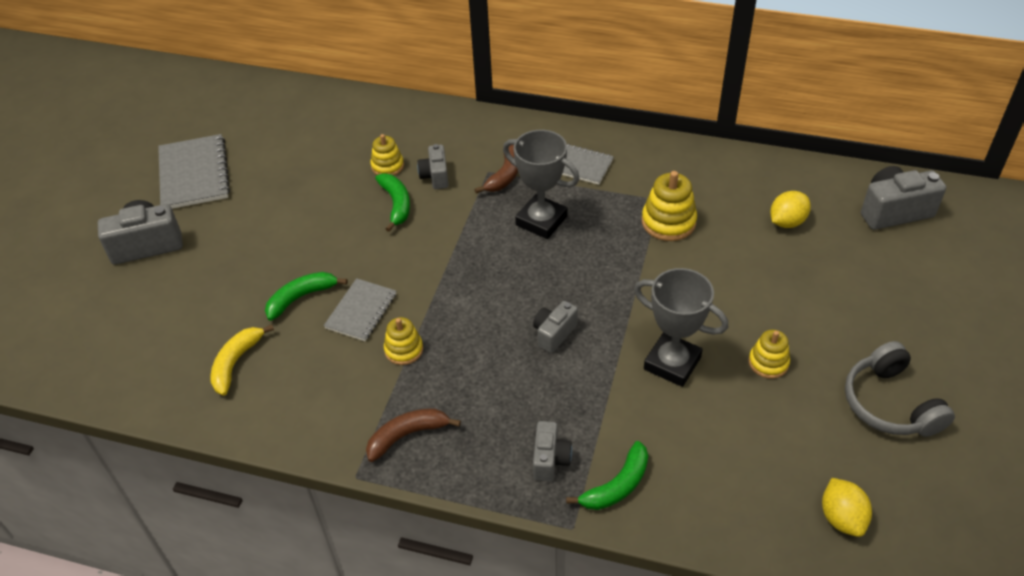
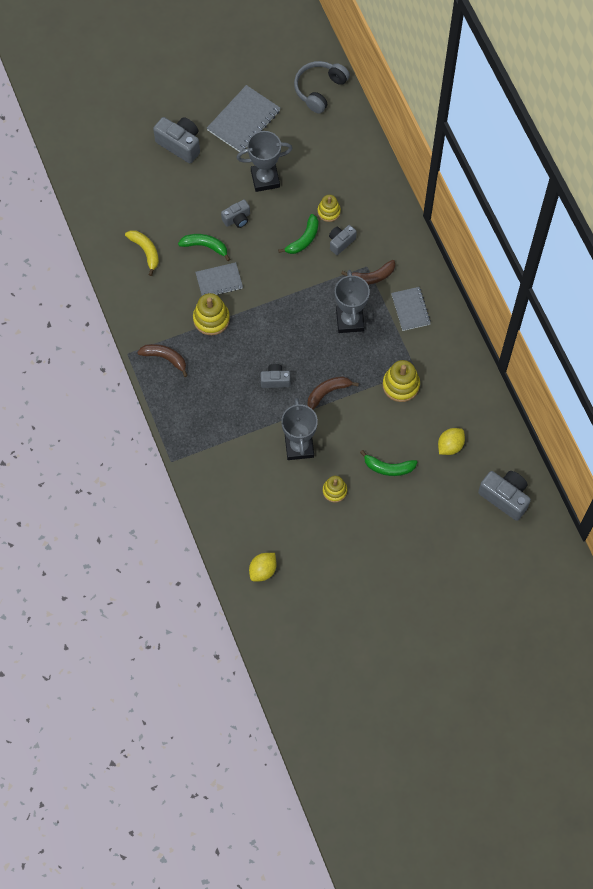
camera: 50 degrees right, 20 degrees up
yellow banana [211,325,274,396] -> yellow banana turned 75 degrees clockwise [125,230,159,276]
yellow stacking toy [384,317,423,365] -> yellow stacking toy [193,293,230,335], size x1.54
grey camera [533,421,572,481] -> grey camera moved to [221,199,250,228]
green banana [566,441,648,510] -> green banana moved to [360,450,417,476]
yellow lemon [770,191,811,228] -> yellow lemon turned 60 degrees counterclockwise [438,428,465,455]
grey headphones [845,341,955,437] -> grey headphones moved to [294,61,350,114]
none -> grey trophy [236,131,293,192]
none -> brown banana [308,376,359,409]

